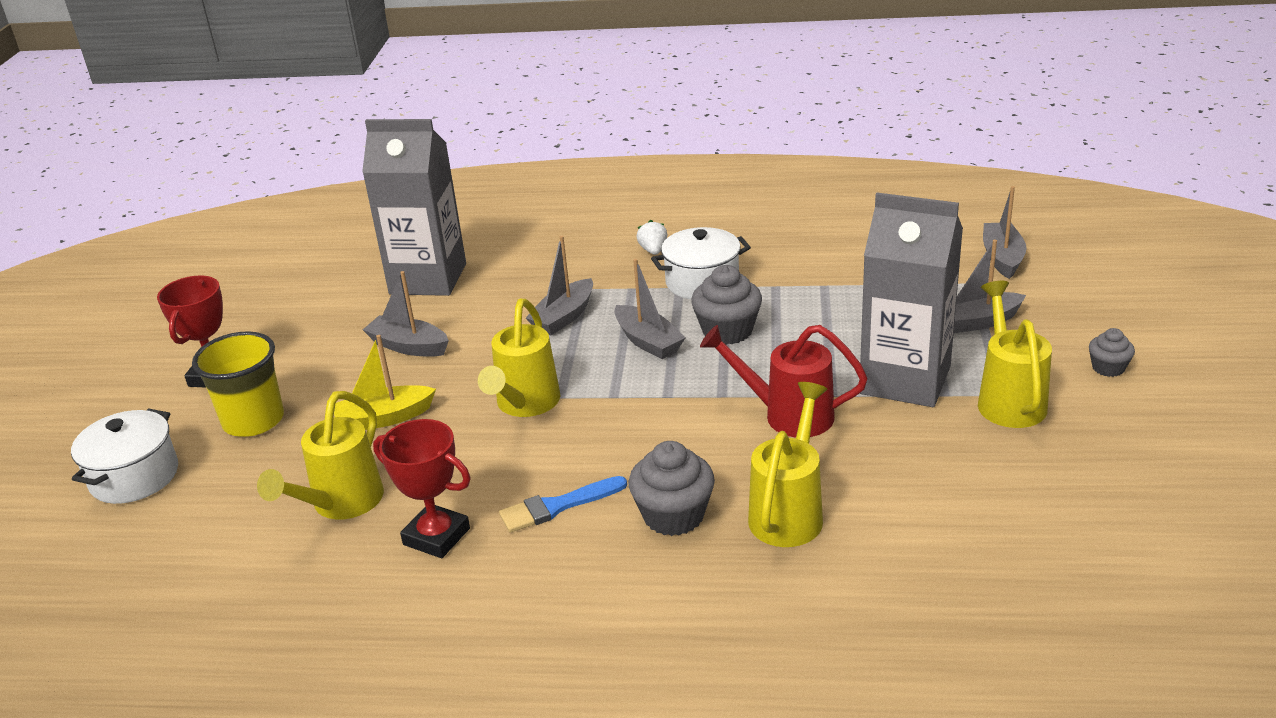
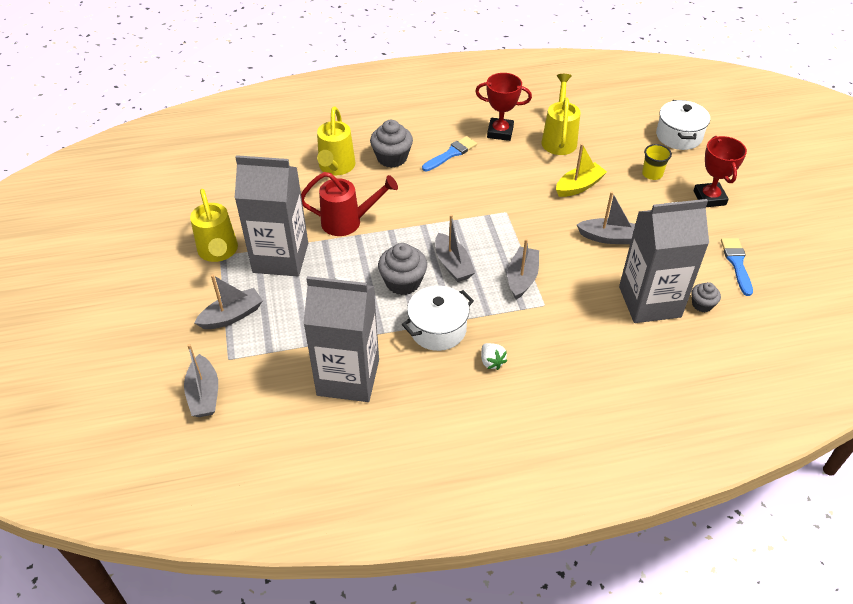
camera: 160 degrees right, 15 degrees up
yellow cup [192,331,284,437] -> yellow cup [642,144,672,180], size x0.58
yellow watering can [478,298,560,417] -> none
grey boat [614,259,686,359] -> grey boat turned 150 degrees counterclockwise [435,214,475,282]
grey cupcake [1089,328,1135,377] -> grey cupcake moved to [691,282,721,312]
none -> grey carton [303,276,379,402]
none -> blue brush [721,238,753,296]

